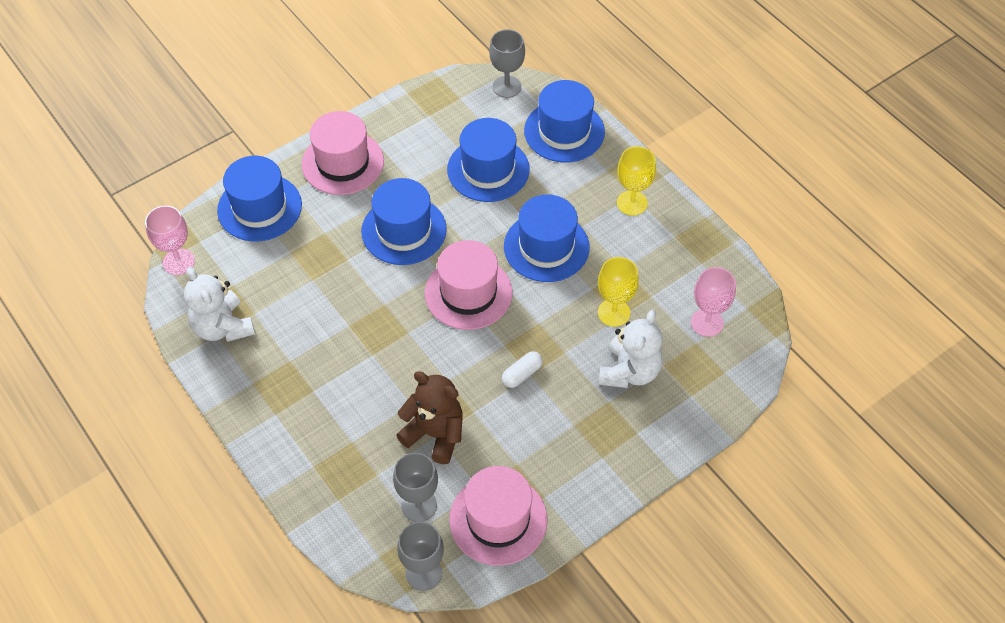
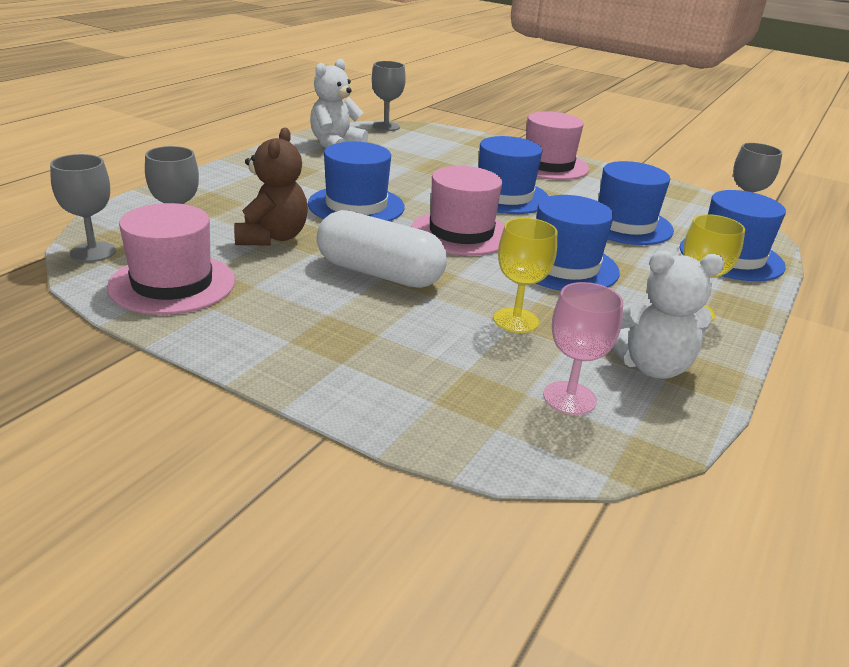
camera: 65 degrees right, 25 degrees down
pink goblet [145,206,195,275] -> grey goblet [372,61,406,131]
blue hat [217,156,302,242] -> blue hat moved to [308,142,405,221]
white capsule [502,351,543,388] -> white capsule [317,210,447,288], size x2.27
white teddy bear [599,310,663,388] -> white teddy bear moved to [612,251,725,379]

